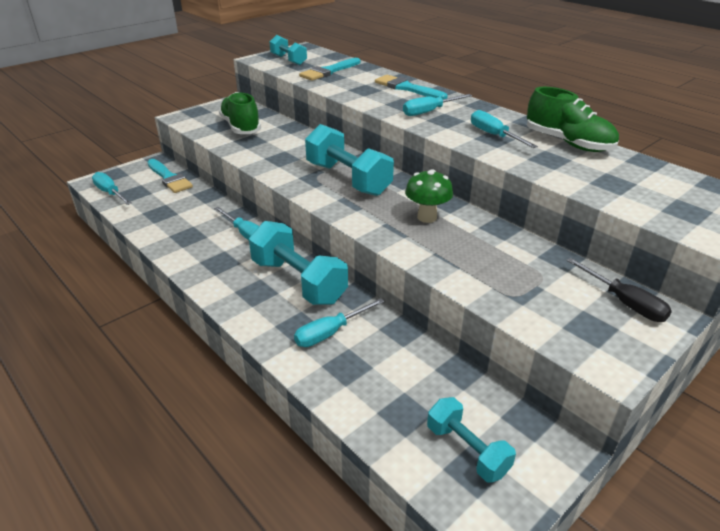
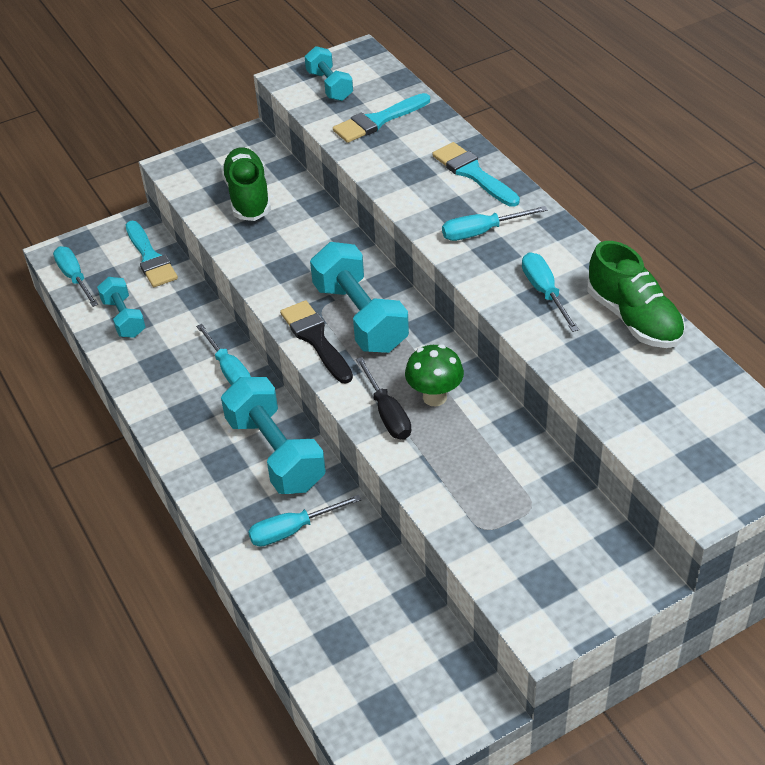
camera: 15 degrees right, 10 degrees up
turquoise dumbbell [427,397,516,483] -> turquoise dumbbell moved to [97,277,146,338]
black screwdriver [566,258,672,322] -> black screwdriver moved to [356,357,411,440]
none -> black brush [280,300,353,383]

